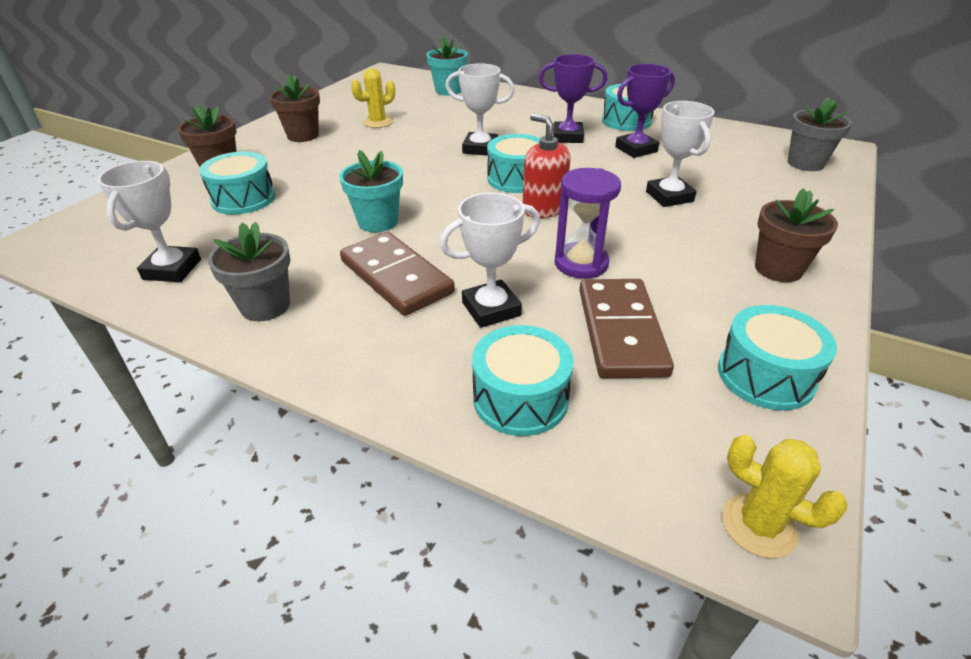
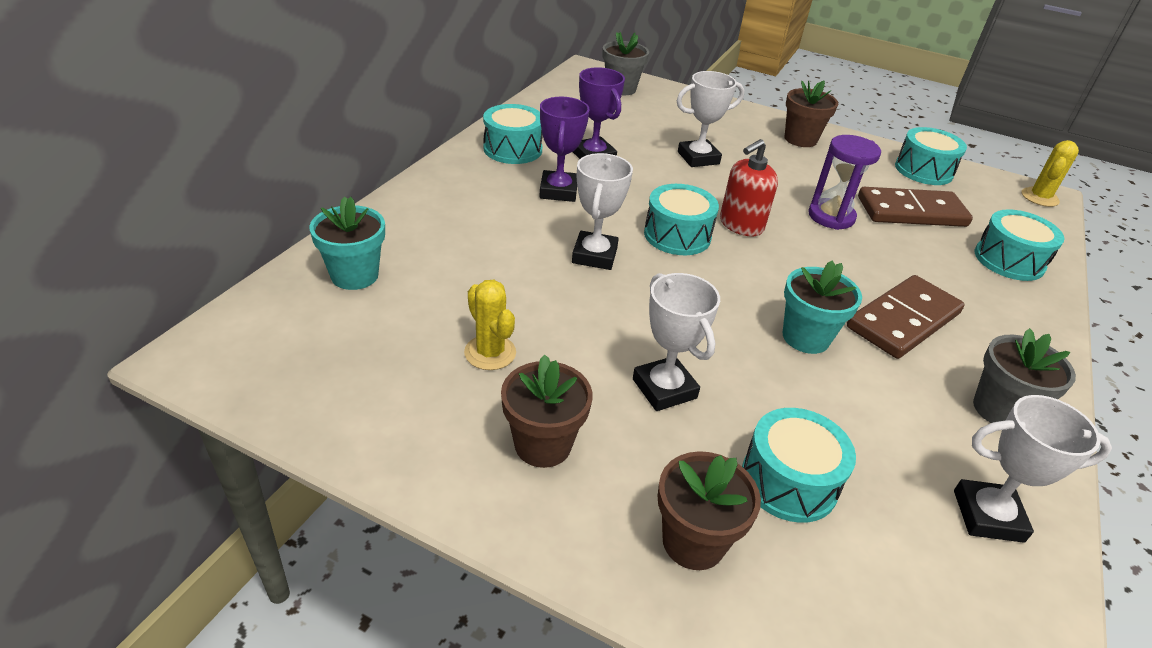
camera: 95 degrees left, 0 degrees up
white trophy [440,192,540,328] -> white trophy moved to [633,273,720,411]

